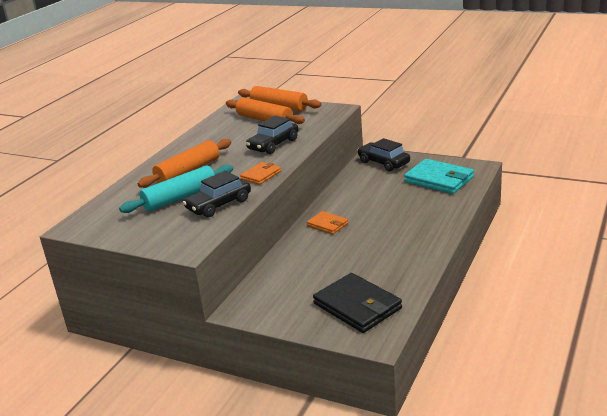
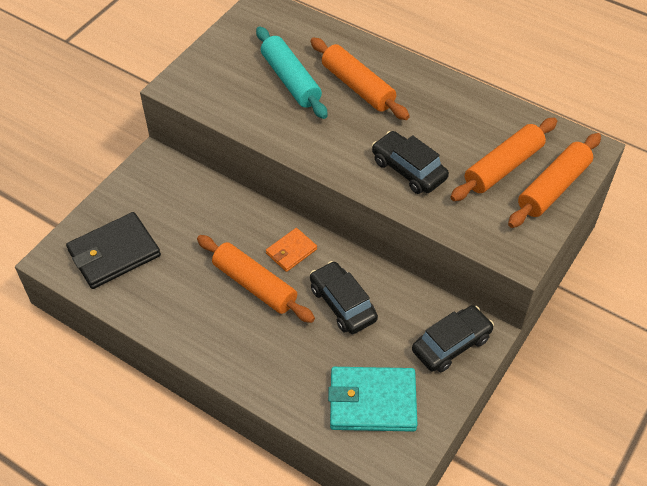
camera: 95 degrees right, 25 degrees up
black car [183,171,251,217] -> black car moved to [310,261,378,334]
orange wallet [240,162,281,185] -> none
turquoise wallet [404,159,474,194] -> turquoise wallet turned 45 degrees clockwise [328,367,417,432]
none -> orange rolling pin [197,235,315,323]

